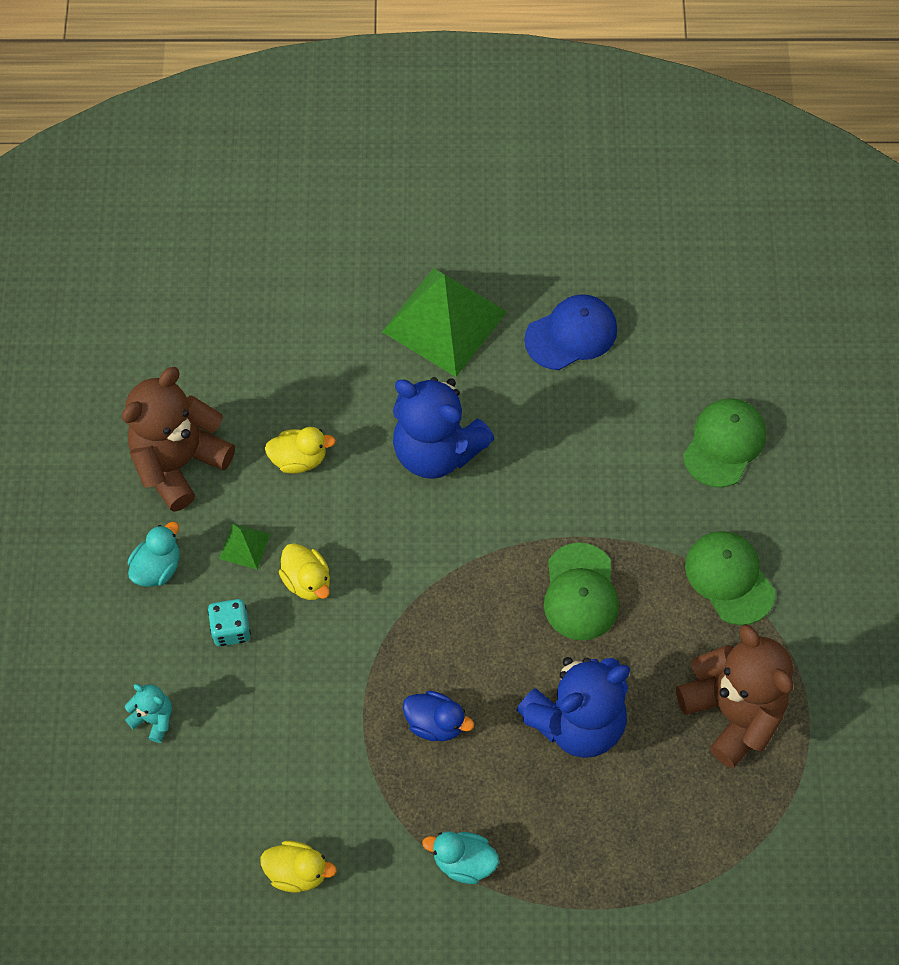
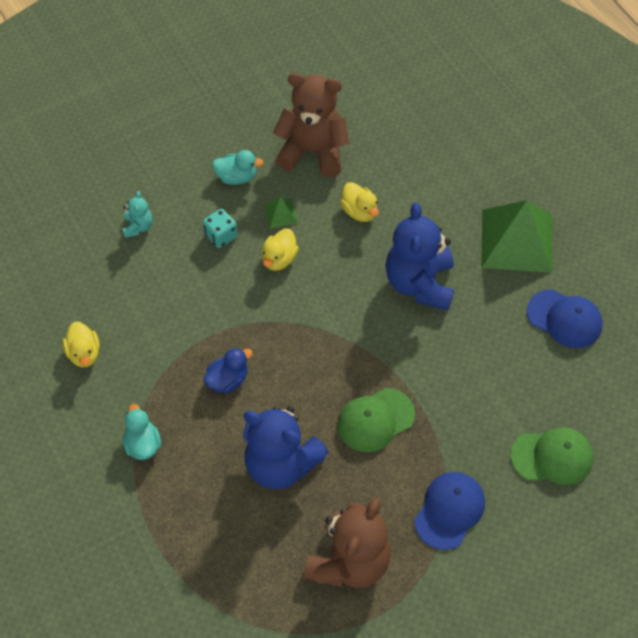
camera: 60 degrees right, 5 degrees down
blue duck [403,691,474,741] -> blue duck turned 120 degrees counterclockwise [203,348,253,394]
green cap [685,531,775,625] -> blue cap [414,472,485,550]

